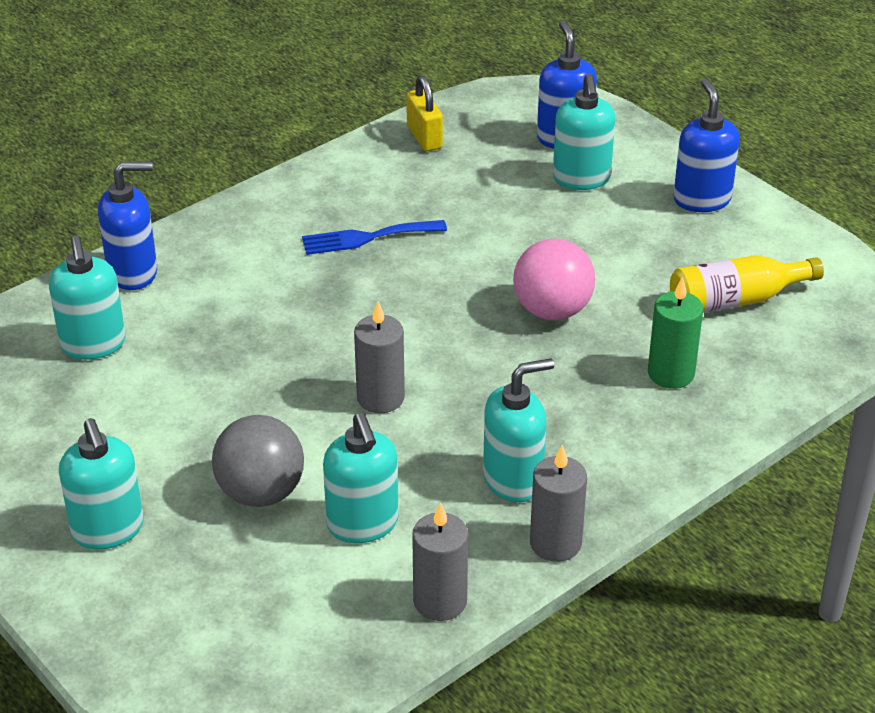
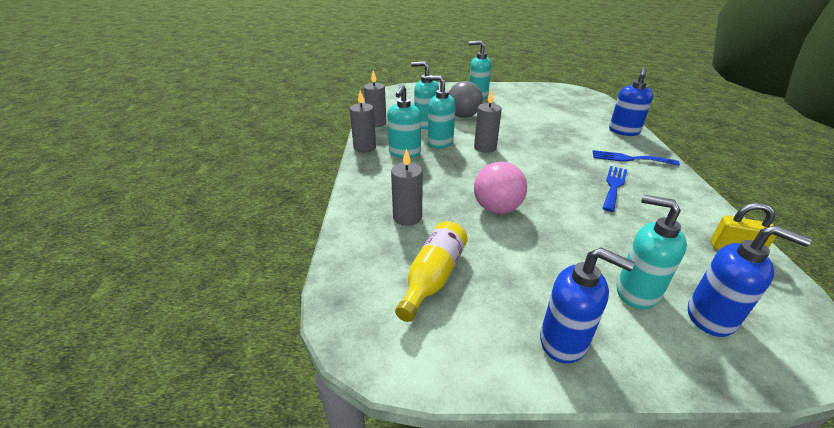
camera: 130 degrees right, 5 degrees down
turquoise soap dispenser [49,235,125,360] -> turquoise soap dispenser moved to [426,76,456,149]
green candle [648,277,703,389] -> grey candle [391,148,423,226]
none -> blue fork [592,150,680,166]

